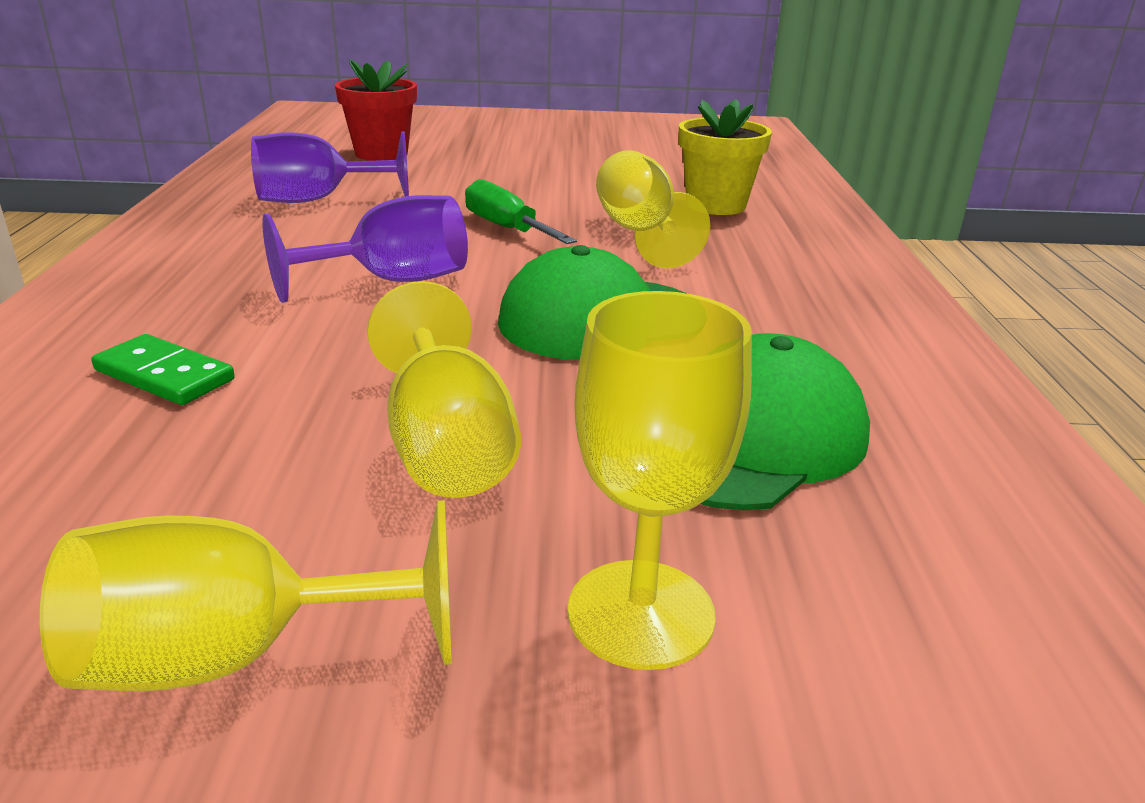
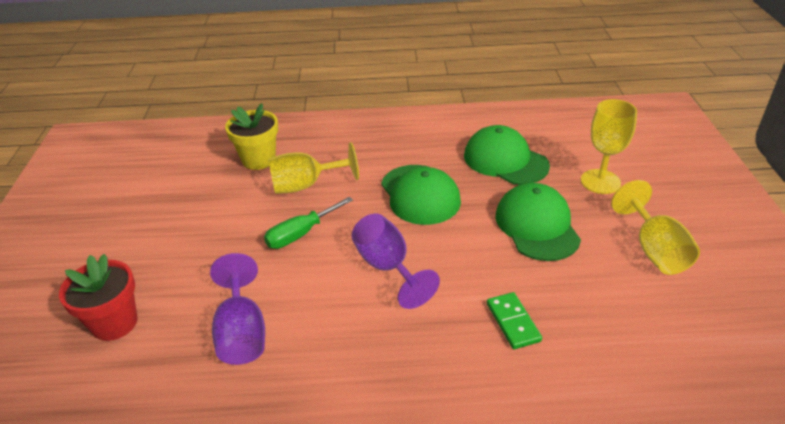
camera: 90 degrees left, 10 degrees up
green domino [91,334,235,405] -> green domino turned 45 degrees counterclockwise [487,292,542,349]
yellow goblet [367,281,521,498] -> green cap [495,183,581,261]

